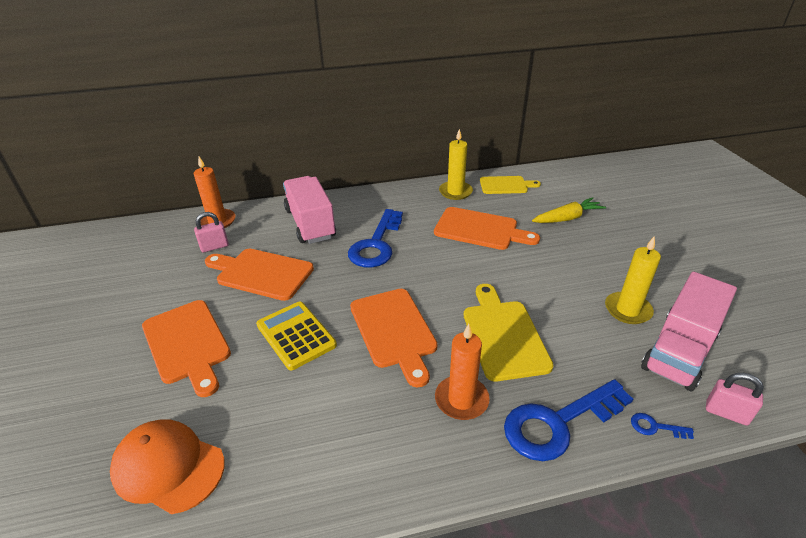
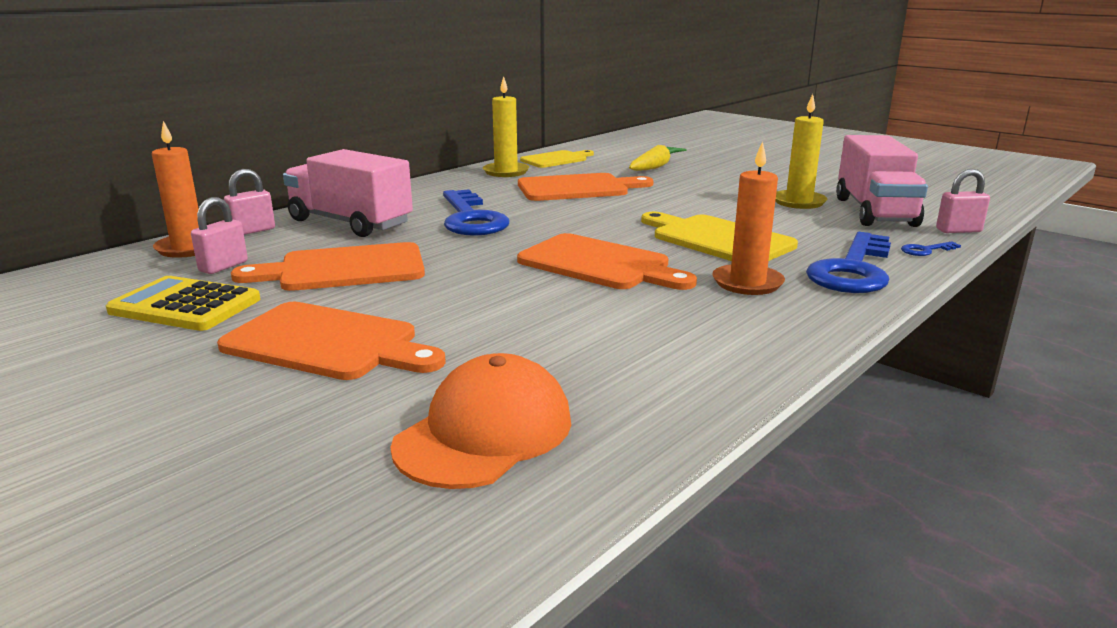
camera: 35 degrees left, 15 degrees down
orange cap [110,419,224,514] -> orange cap turned 135 degrees clockwise [390,353,571,489]
yellow calculator [256,302,337,370] -> yellow calculator moved to [106,276,260,331]
none -> pink padlock [224,169,275,235]

